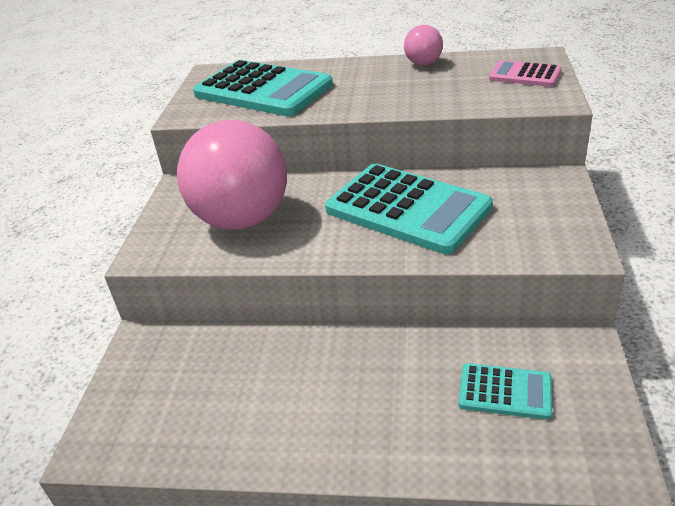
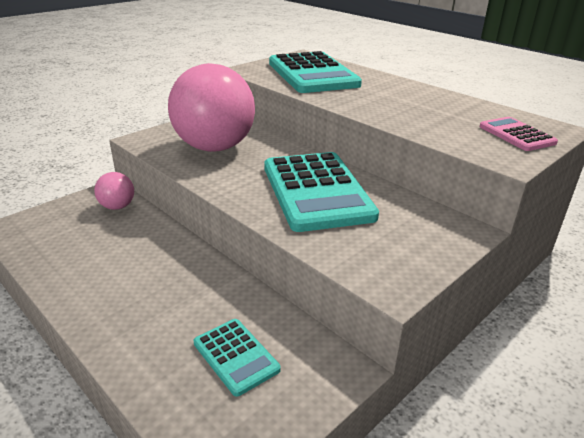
camera: 35 degrees right, 5 degrees down
pink ball [404,25,443,66] -> pink ball moved to [94,172,134,210]

